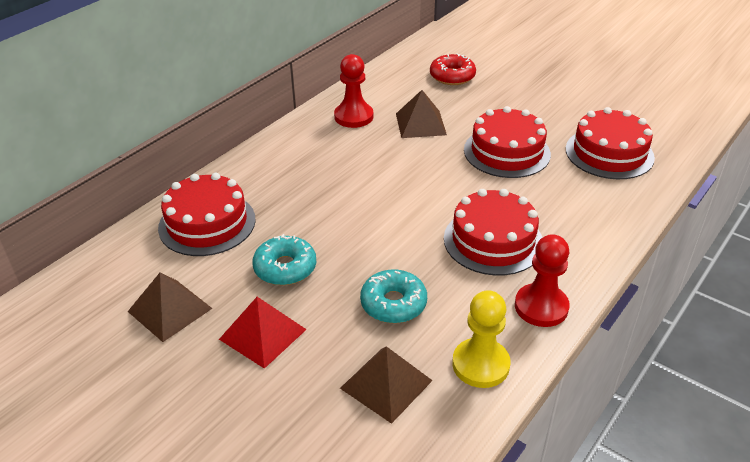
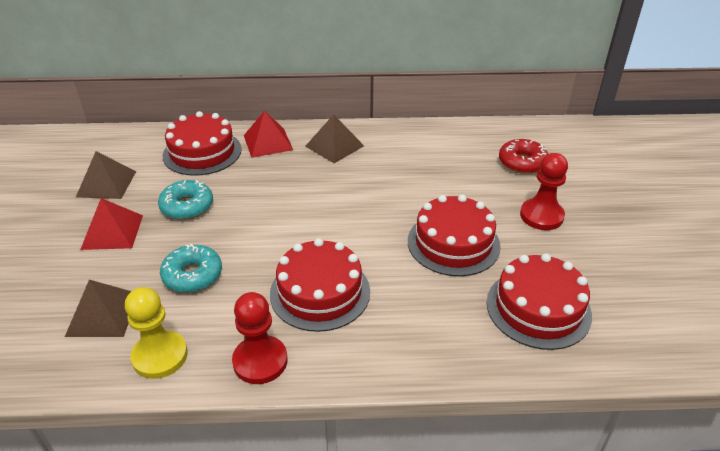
camera: 50 degrees right, 0 degrees up
red pawn [334,54,373,128] -> red pawn moved to [520,153,568,230]
brown pyramid [396,90,447,138] -> brown pyramid moved to [305,114,364,163]
none -> red pyramid [244,111,293,158]

